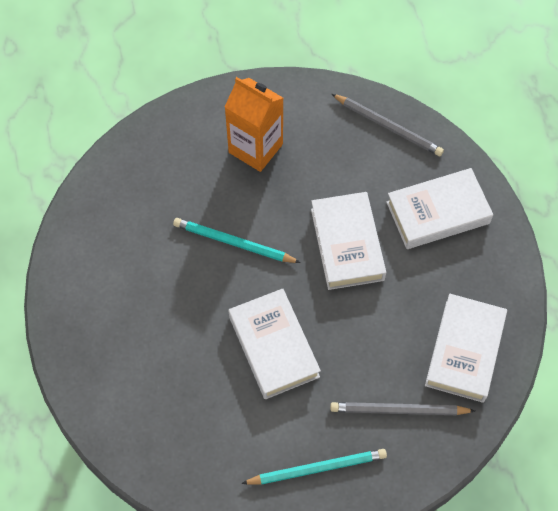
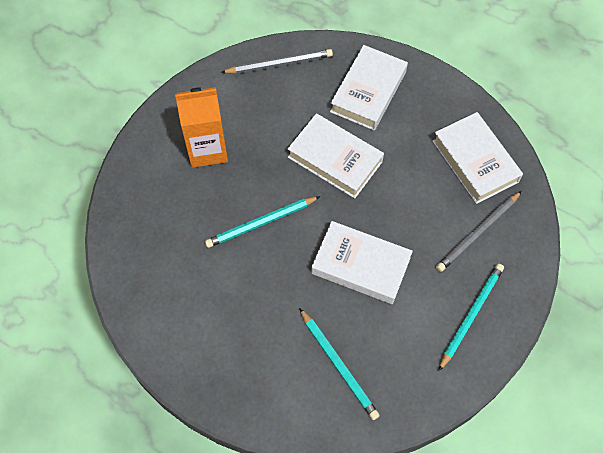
camera: 45 degrees left, 0 degrees up
none -> turquoise pencil [299,308,380,420]

